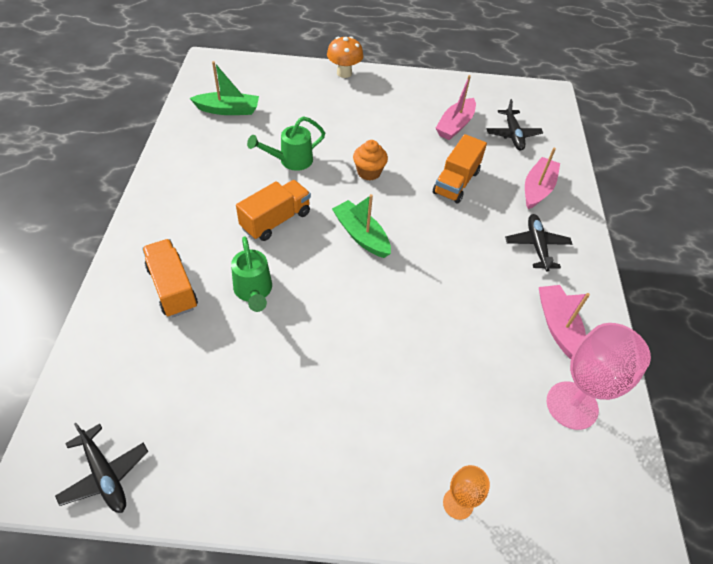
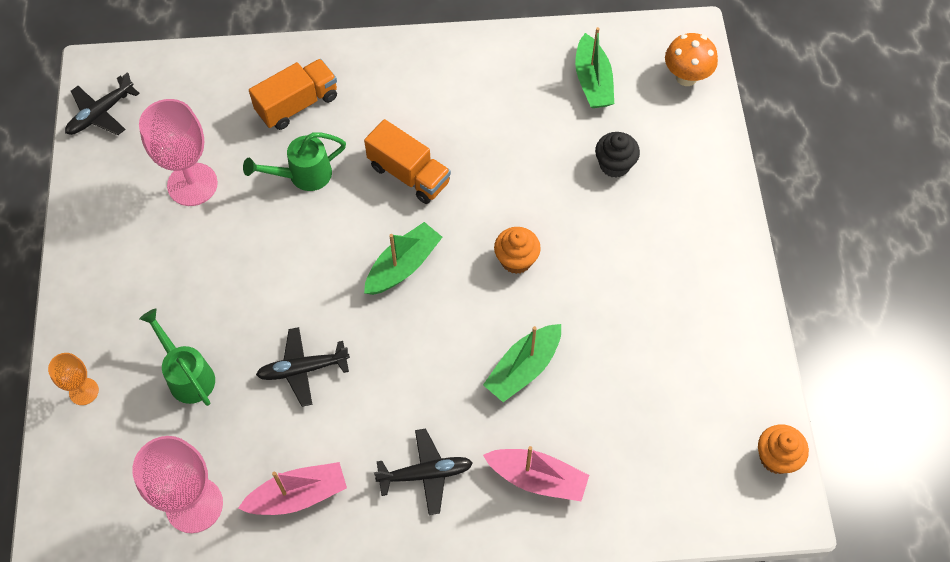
camera: 85 degrees right, 10 degrees up
green watering can [247,116,325,171] -> green watering can moved to [139,308,215,406]
orange mushroom [327,36,363,78] -> orange mushroom moved to [665,33,718,86]
orange truck [433,134,487,203] -> green boat [483,324,561,402]
pink boat [435,75,476,140] -> none
black plane [487,99,543,150] -> black plane moved to [256,327,350,407]
none -> pink goblet [139,99,218,206]
none -> black cupcake [595,132,640,178]
none -> orange cupcake [758,424,809,474]

